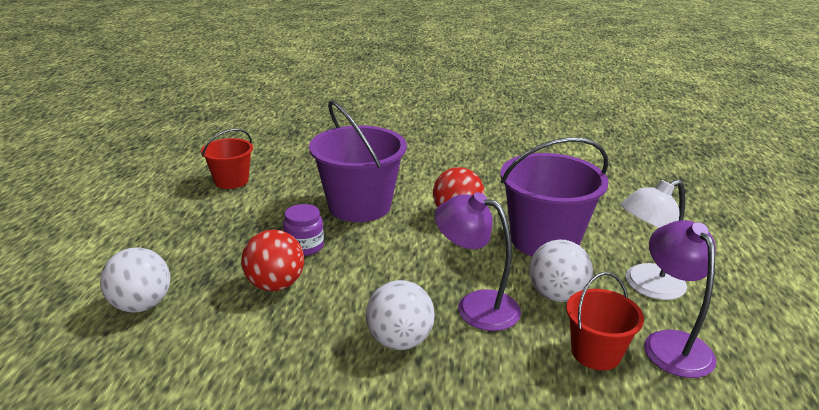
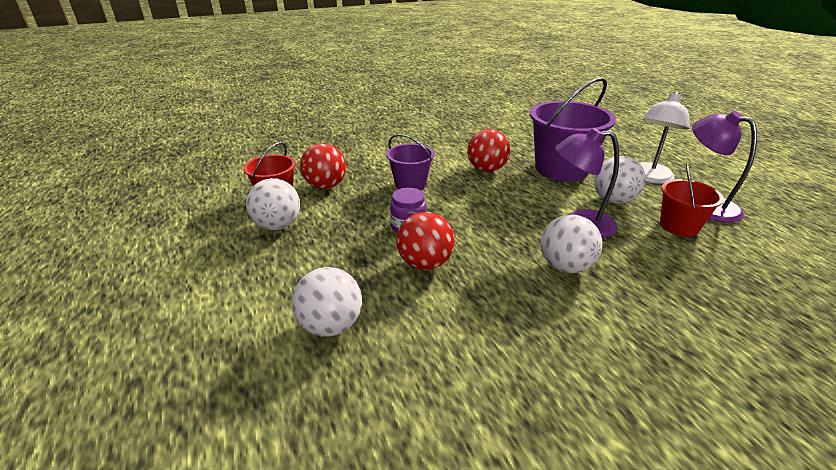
camera: 30 degrees left, 5 degrees up
purple bucket [309,100,407,222] -> purple bucket [386,134,434,190], size x0.57
none -> white ball [246,178,300,230]
none -> red ball [300,143,346,189]

